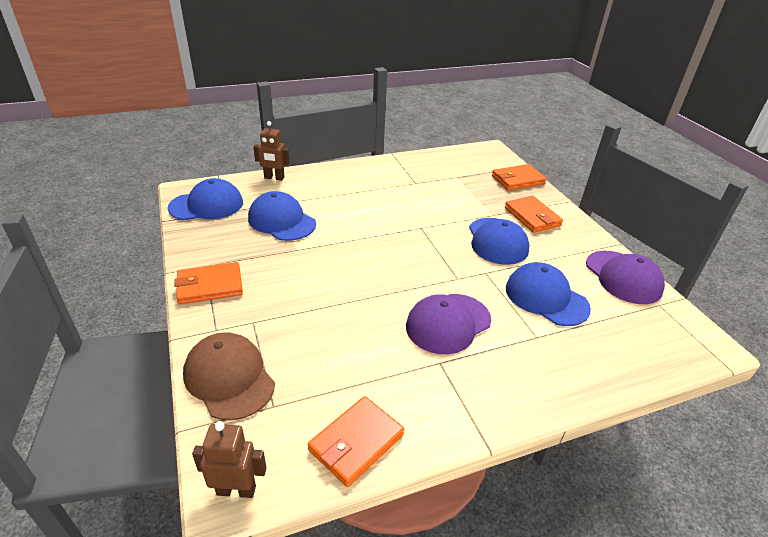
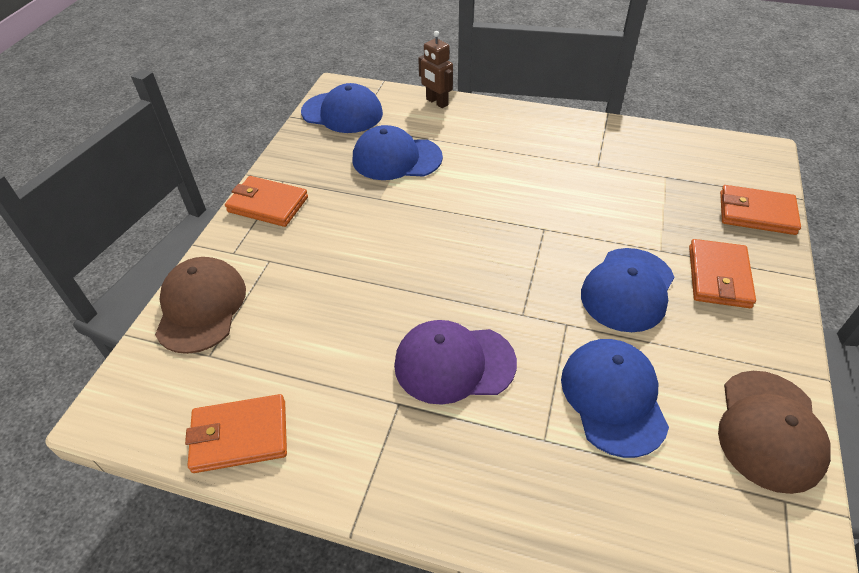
camera: 40 degrees right, 10 degrees up
brown robot [192,421,267,498] -> none
blue cap [248,191,316,241] -> blue cap turned 75 degrees counterclockwise [353,125,443,180]
purple cap [586,251,665,304] -> brown cap [718,371,831,494]

